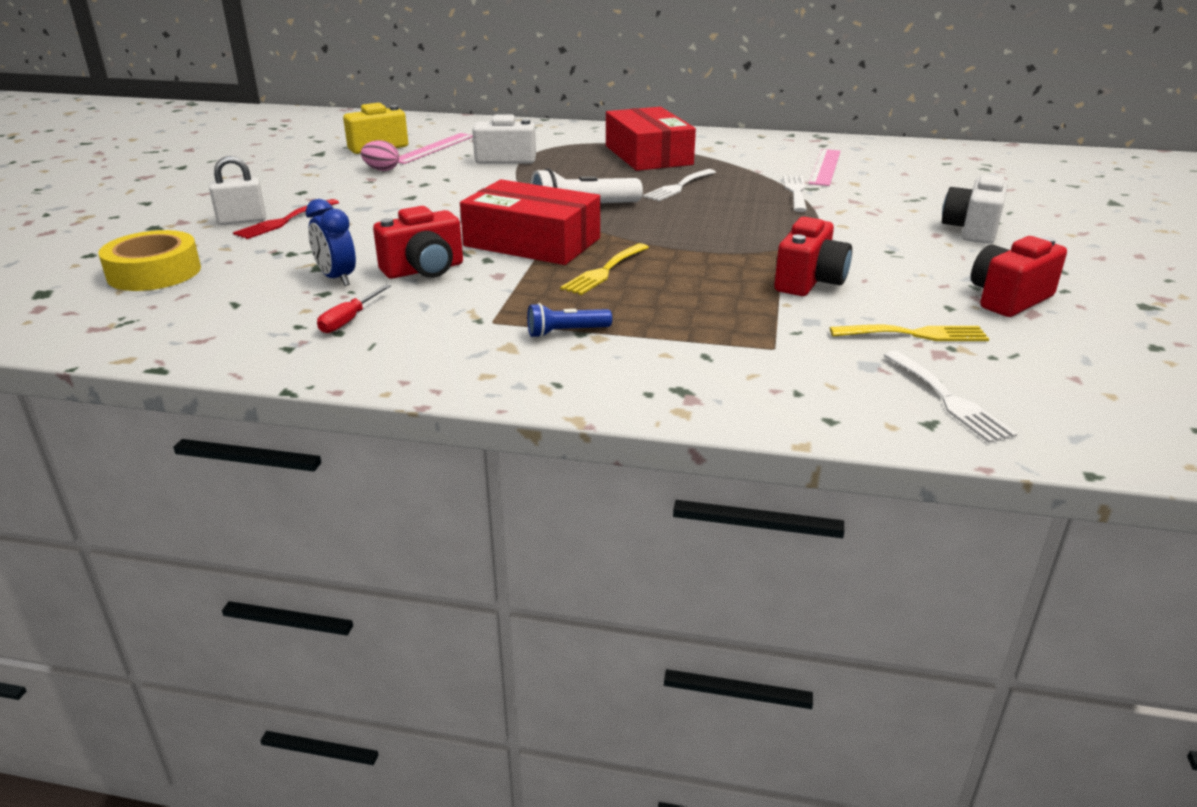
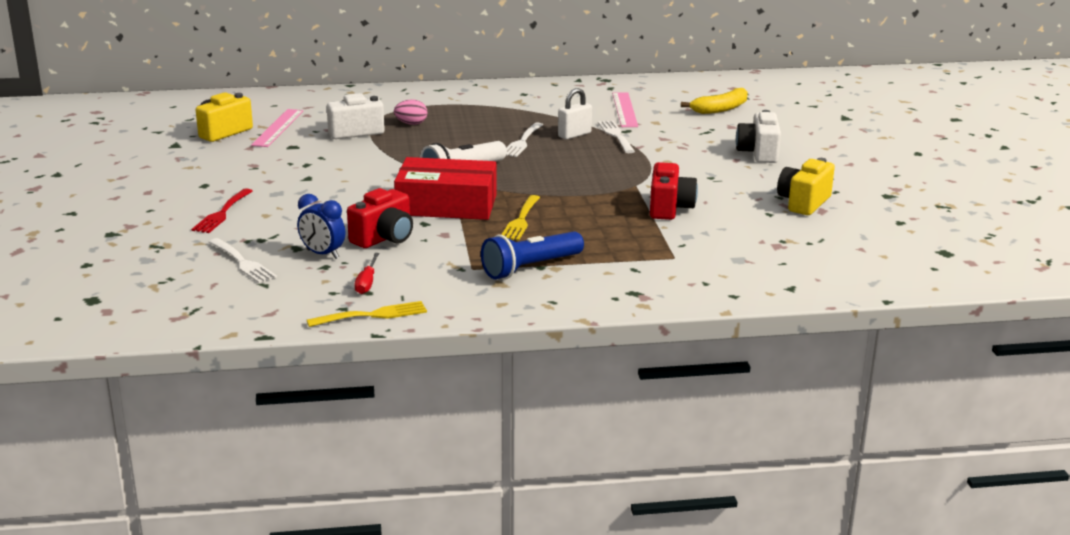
camera: 20 degrees left, 5 degrees down
yellow tape [99,230,201,291] -> none
white padlock [209,156,266,225] -> white padlock moved to [558,88,592,140]
pink egg [361,140,399,171] -> pink egg moved to [394,99,427,125]
blue flashlight [527,303,612,338] -> blue flashlight [481,231,584,279], size x1.78
red box [606,107,696,171] -> none
yellow fork [830,325,989,341] -> yellow fork moved to [307,301,427,327]
white fork [883,351,1017,443] -> white fork moved to [209,238,277,283]
red camera [971,236,1067,317] -> yellow camera [777,158,835,215]
none -> yellow banana [681,88,748,114]

